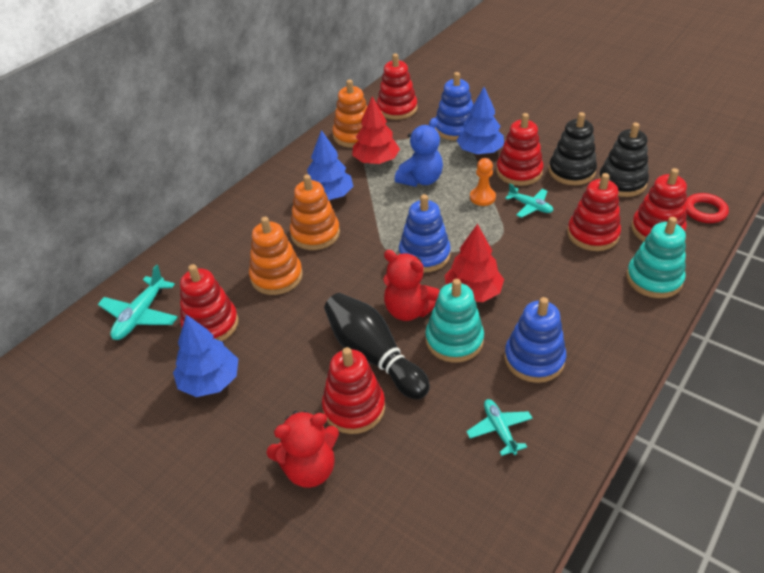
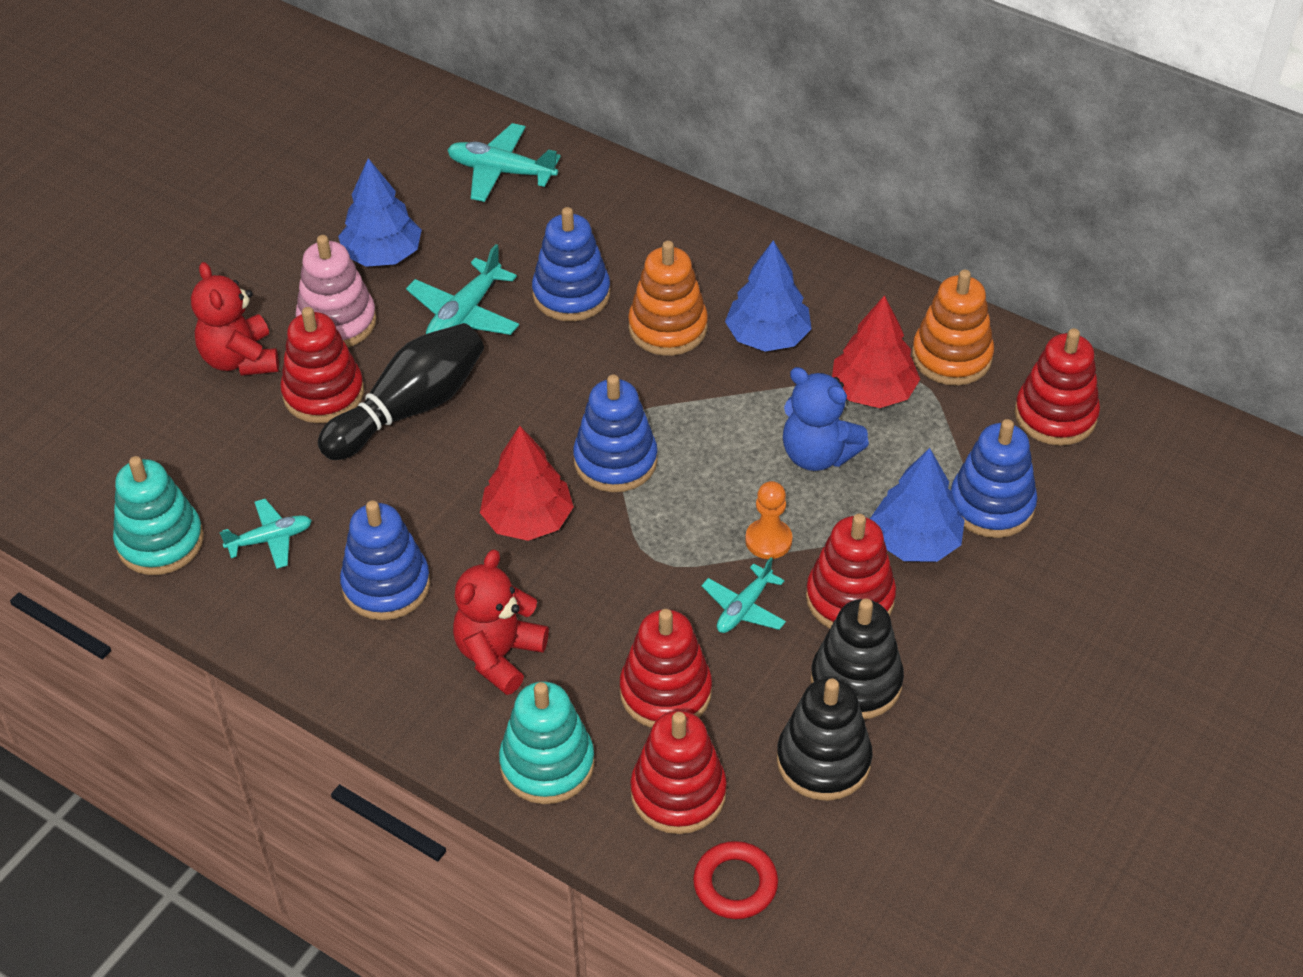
camera: 85 degrees right, 5 degrees up
red stacking toy [180,264,239,341] -> none
orange stacking toy [249,217,303,295] -> blue stacking toy [532,207,610,321]
red teddy bear [383,250,440,321] -> red teddy bear moved to [453,550,549,695]
turquoise stacking toy [425,279,484,362] -> turquoise stacking toy moved to [113,456,204,575]
none -> pink stacking toy [295,235,377,347]
none -> turquoise plane [406,244,519,335]

